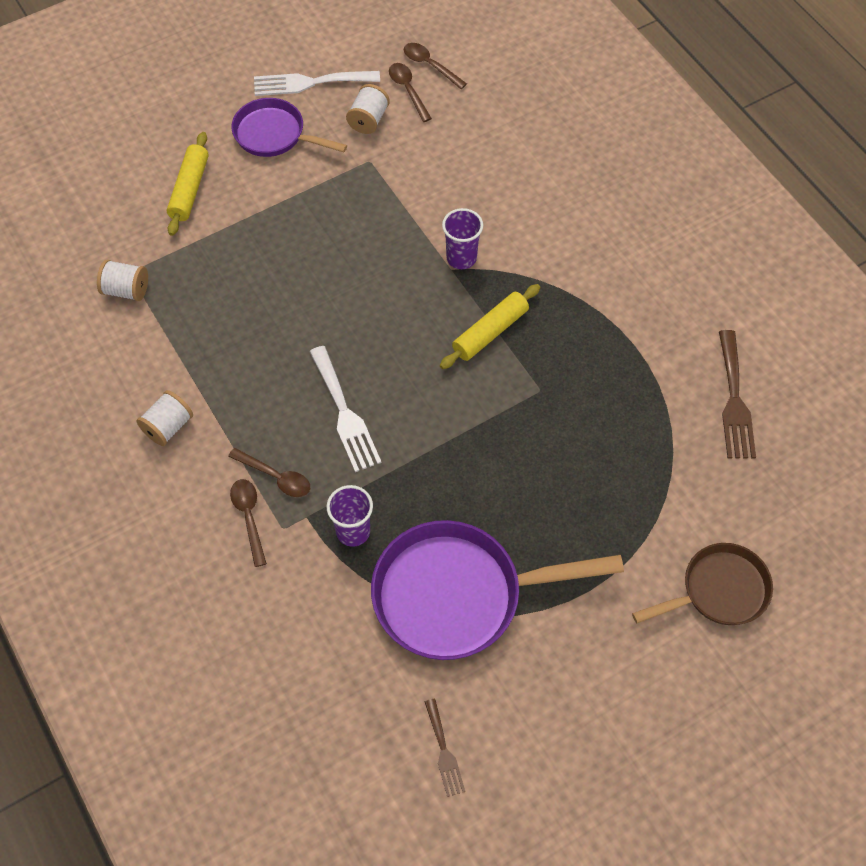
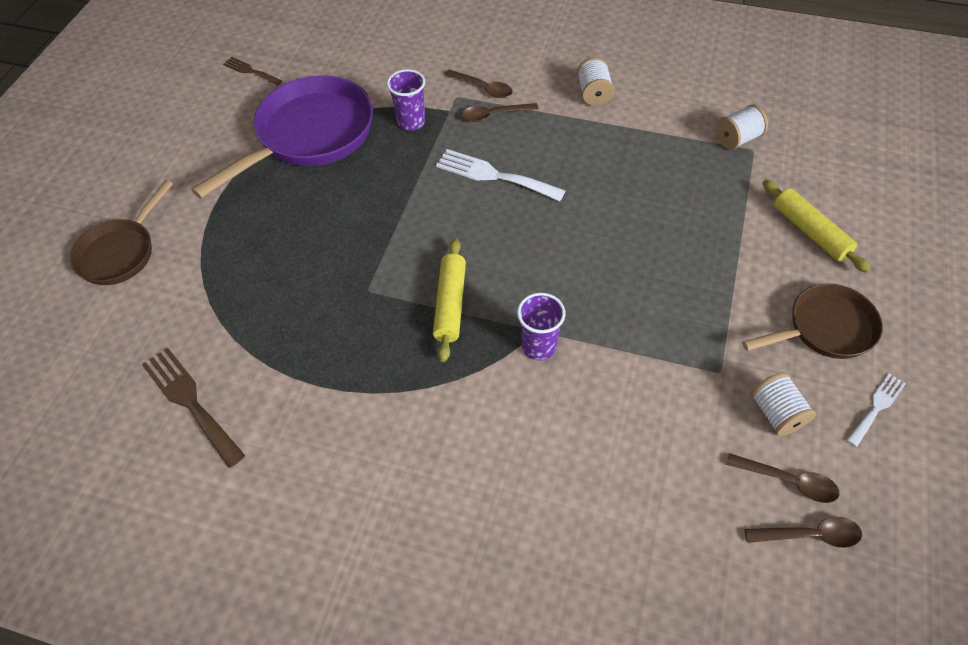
camera: 140 degrees right, 5 degrees down
purple pan [231,98,347,157] -> brown pan [742,284,883,359]
white fork [254,71,380,96] -> white fork [846,373,906,447], size x0.59

